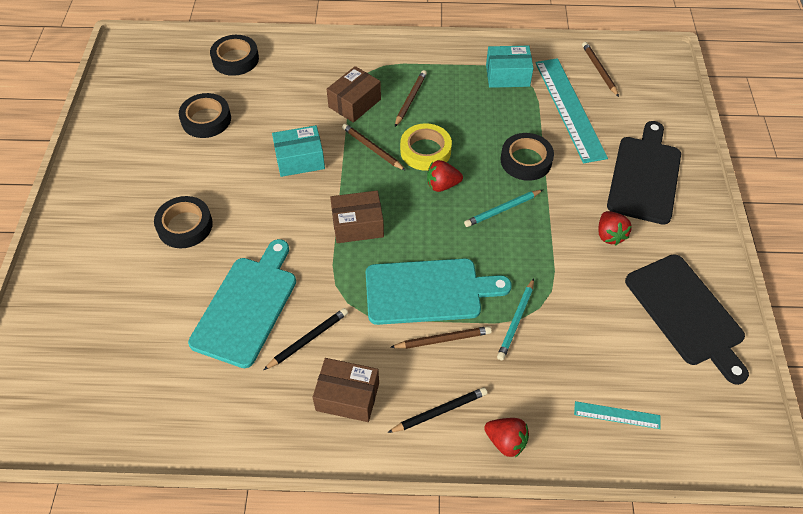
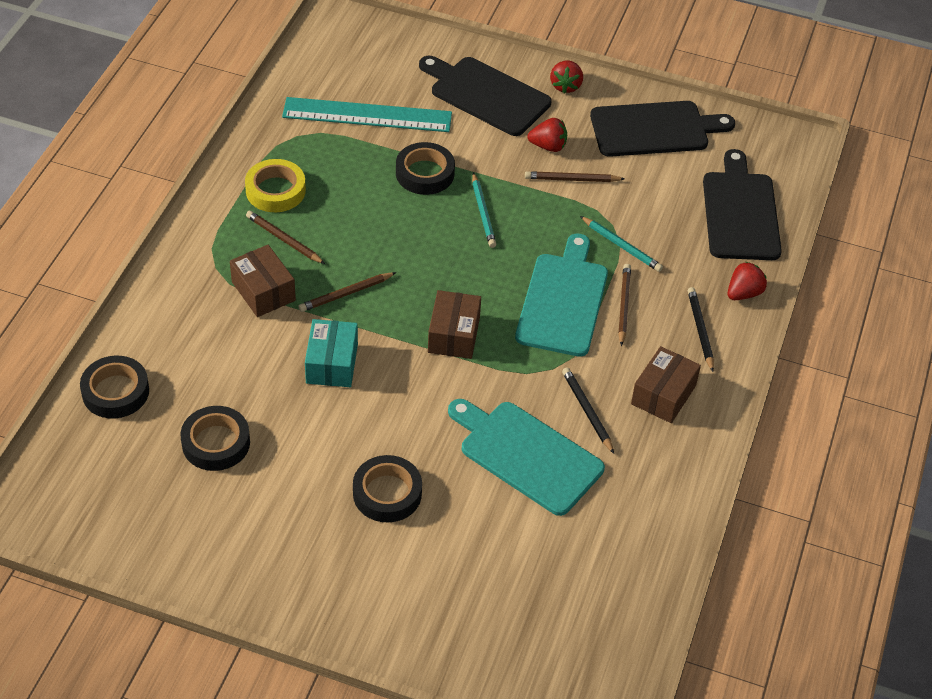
camera: 75 degrees left, 5 degrees down
yellow tape [400,123,452,171] -> yellow tape moved to [245,159,306,212]
red strawberry [427,160,463,192] -> red strawberry moved to [550,61,583,94]
turquoise box [486,46,533,88] -> none
turquoise ruler [574,401,661,429] -> black cutting board [703,149,782,260]
brown pencil [582,42,619,97] -> brown pencil moved to [525,171,625,182]

